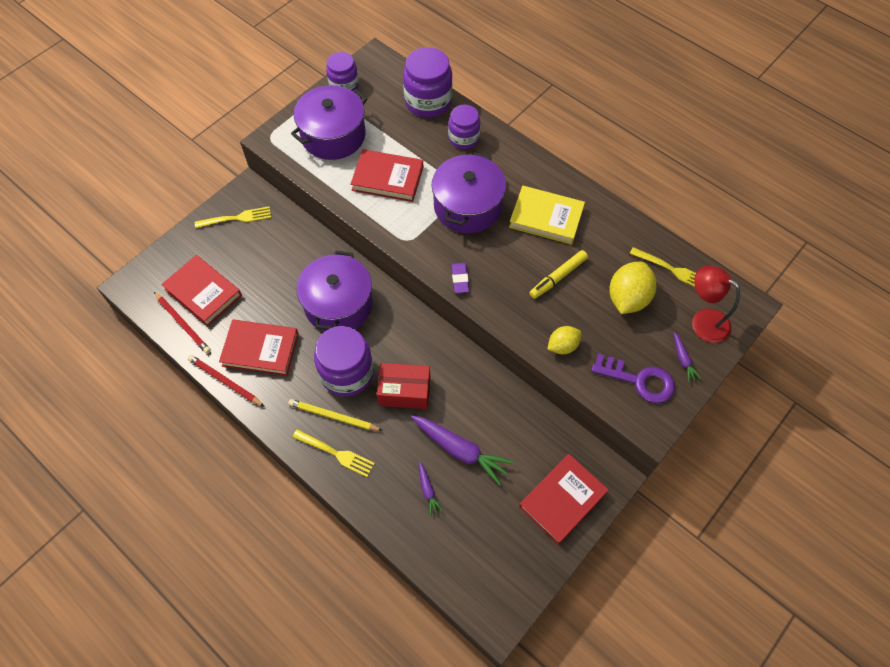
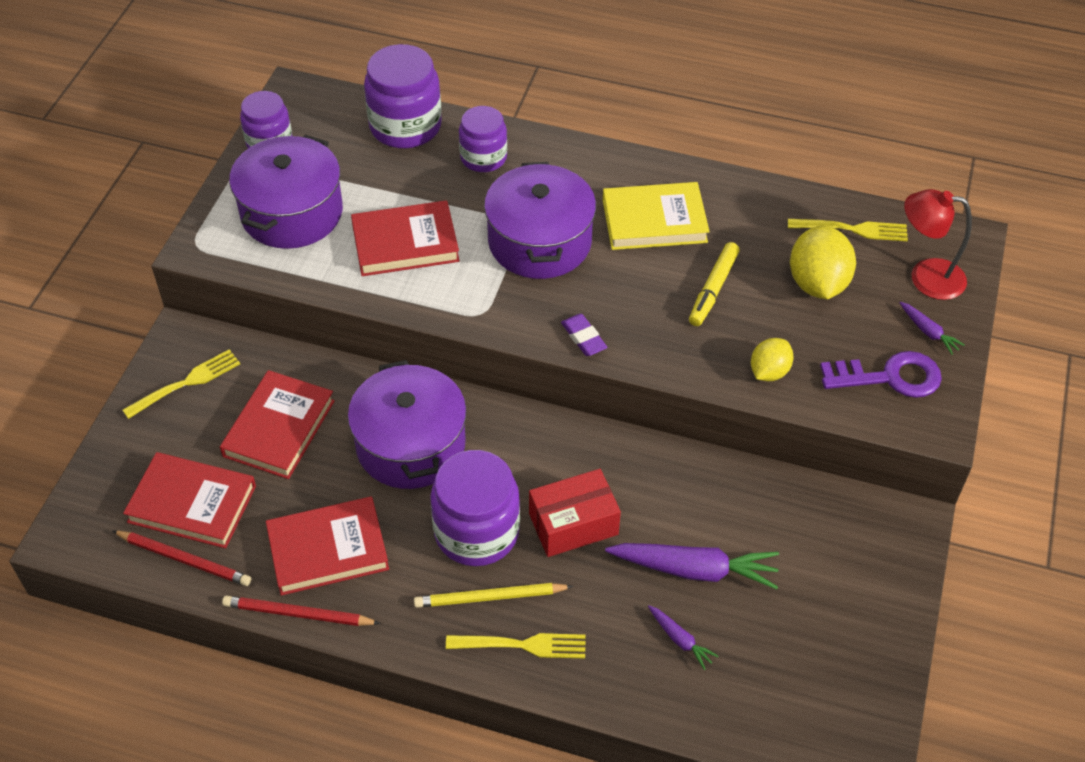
camera: 25 degrees left, 10 degrees down
red book [519,454,609,545] -> red book moved to [220,370,335,479]

